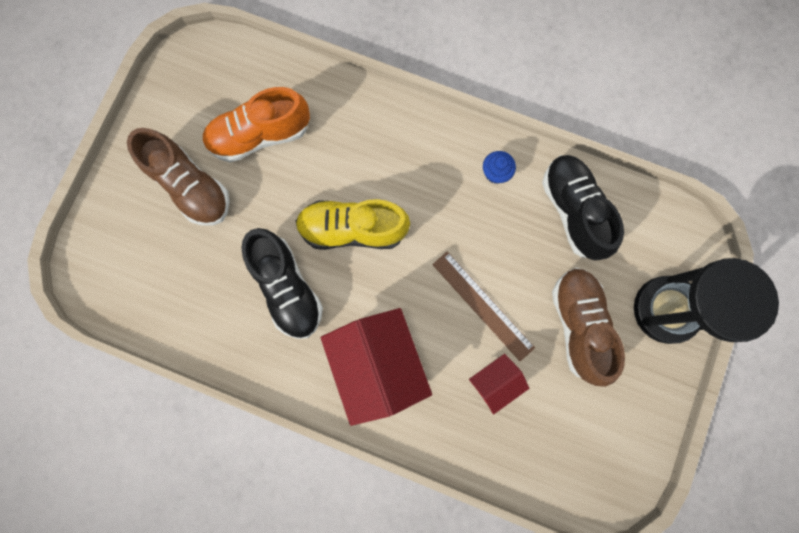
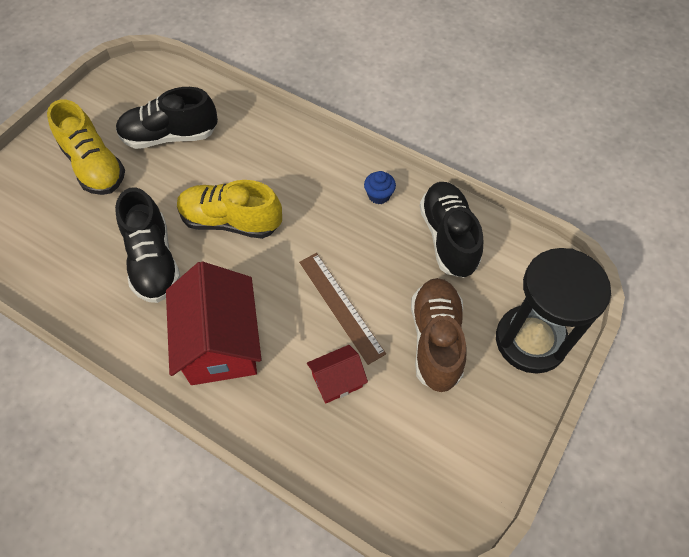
camera: 10 degrees right, 20 degrees down
brown shoe [127,128,230,226] -> yellow shoe [47,99,125,195]
orange shoe [202,87,310,162] -> black shoe [116,87,218,149]

